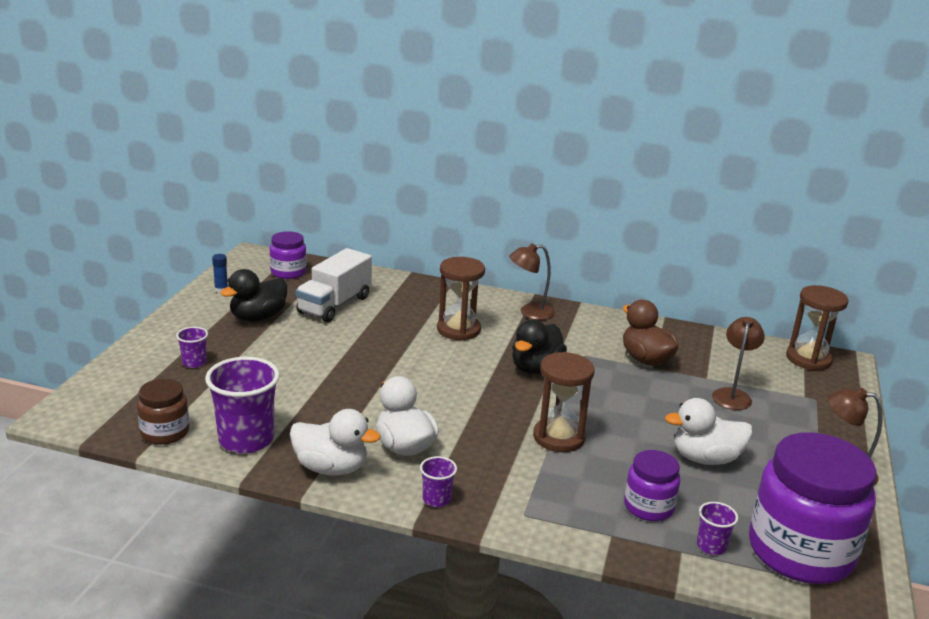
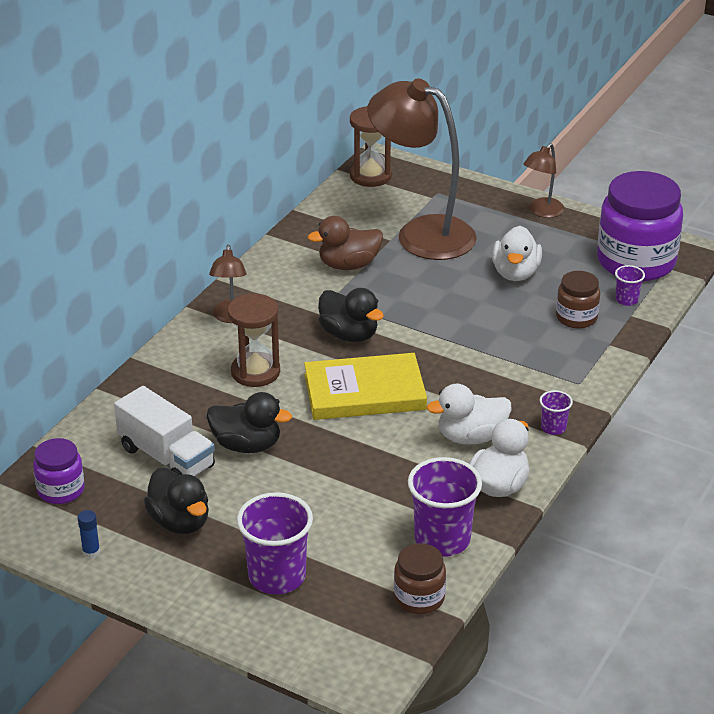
camera: 75 degrees left, 10 degrees up
purple cup [176,327,208,368] -> purple cup [237,492,313,594], size x2.05
brown hourglass [533,352,594,452] -> none
purple jar [624,450,680,521] -> brown jar [556,271,600,329]
brown lamp [712,317,765,410] -> brown lamp [367,78,477,260], size x2.14
none -> black duck [207,392,292,453]
none -> yellow book [304,353,427,420]

